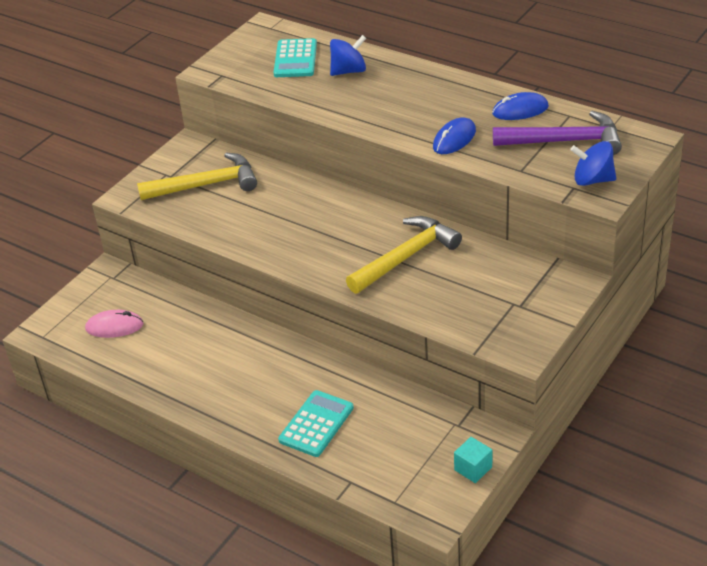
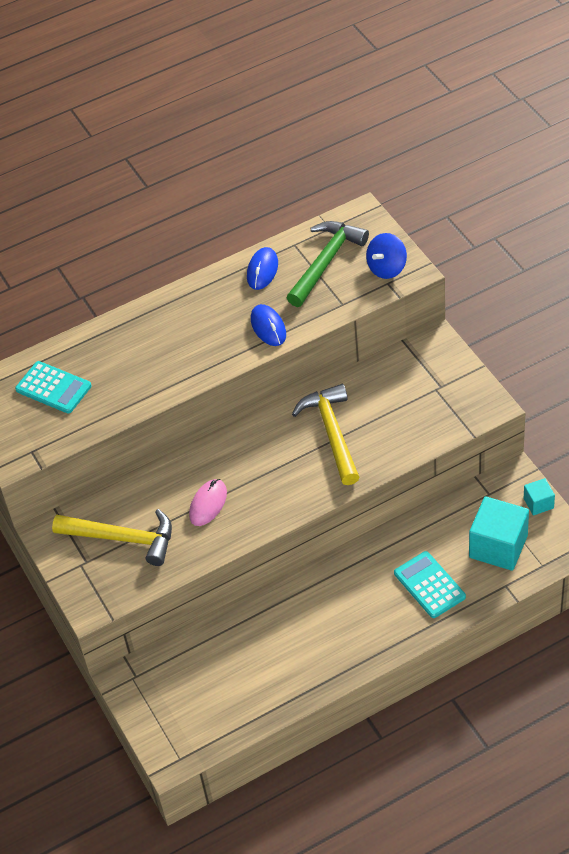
camera: 60 degrees left, 10 degrees up
pink mouse [85,310,144,338] -> pink mouse moved to [189,479,227,526]
yellow hammer [137,152,257,200] -> yellow hammer turned 90 degrees clockwise [52,509,172,566]
blue spinning top [330,35,366,76] -> none
purple hammer [493,111,622,155] -> green hammer [286,221,369,307]
none -> turquoise cube [469,496,529,571]

